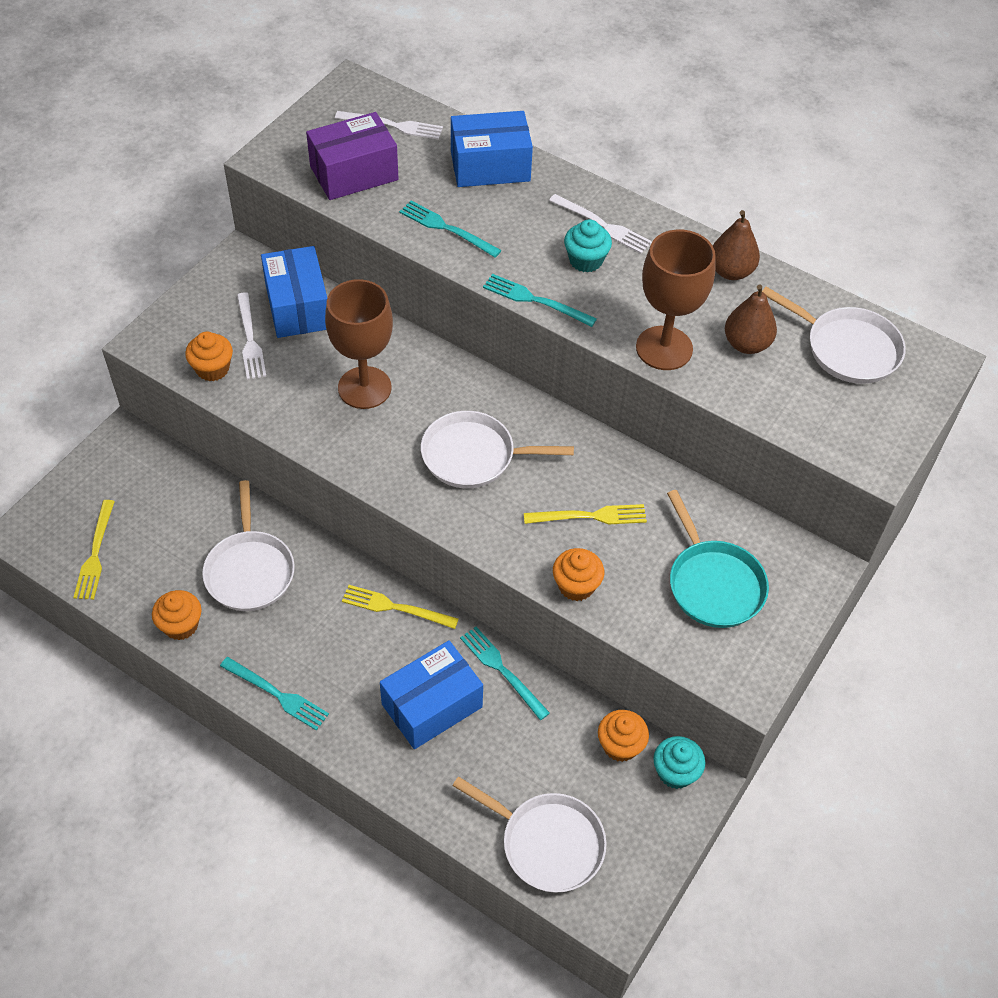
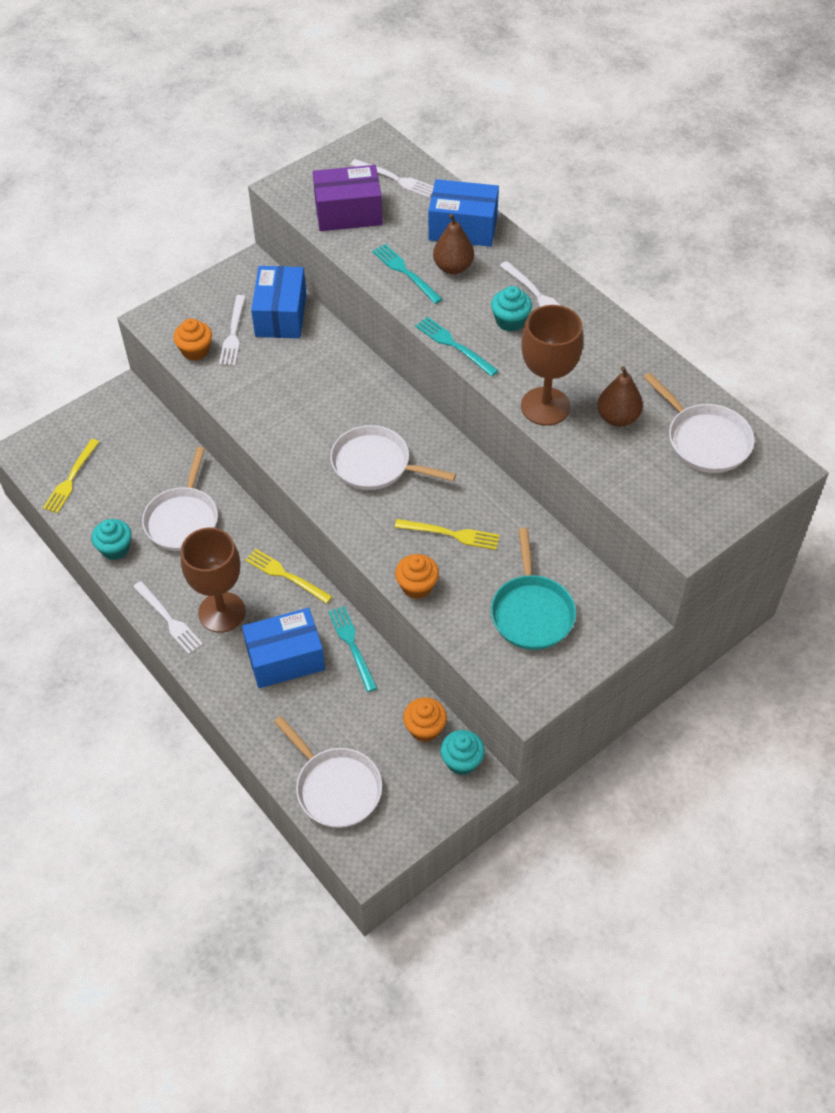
camera: 20 degrees right, 0 degrees up
orange cupcake [152,590,201,640] -> turquoise cupcake [91,519,132,560]
turquoise fork [220,657,329,731] -> white fork [133,581,203,654]
brown goblet [325,279,393,409] -> brown goblet moved to [181,528,246,632]
brown pear [713,210,760,280] -> brown pear moved to [433,214,474,274]

